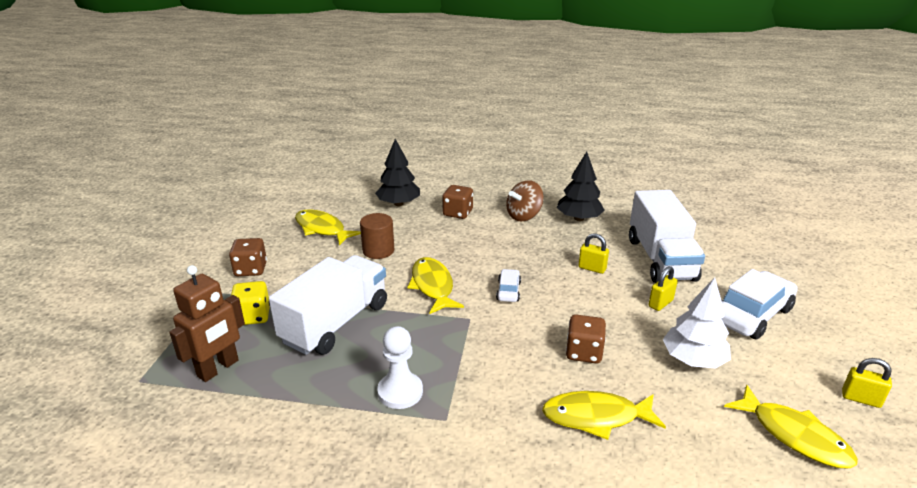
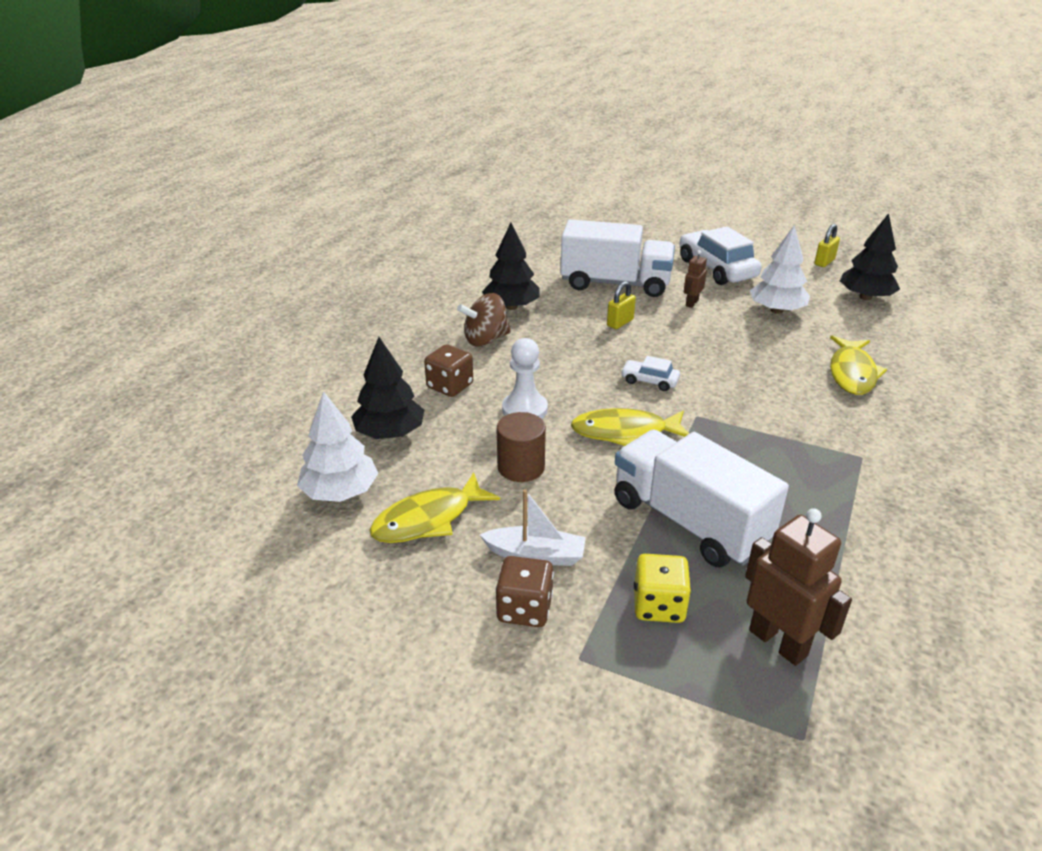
camera: 75 degrees left, 5 degrees up
white pawn [377,326,423,409] -> white pawn moved to [502,338,548,419]
brown spinning top [506,180,544,221] -> brown spinning top turned 90 degrees clockwise [457,293,511,346]
brown dice [566,314,606,363] -> none
yellow padlock [648,266,678,311] -> brown robot [684,250,707,308]
yellow fish [724,385,858,468] -> black tree [840,213,900,300]
none -> white tree [297,391,379,502]
none -> white boat [480,489,586,566]

